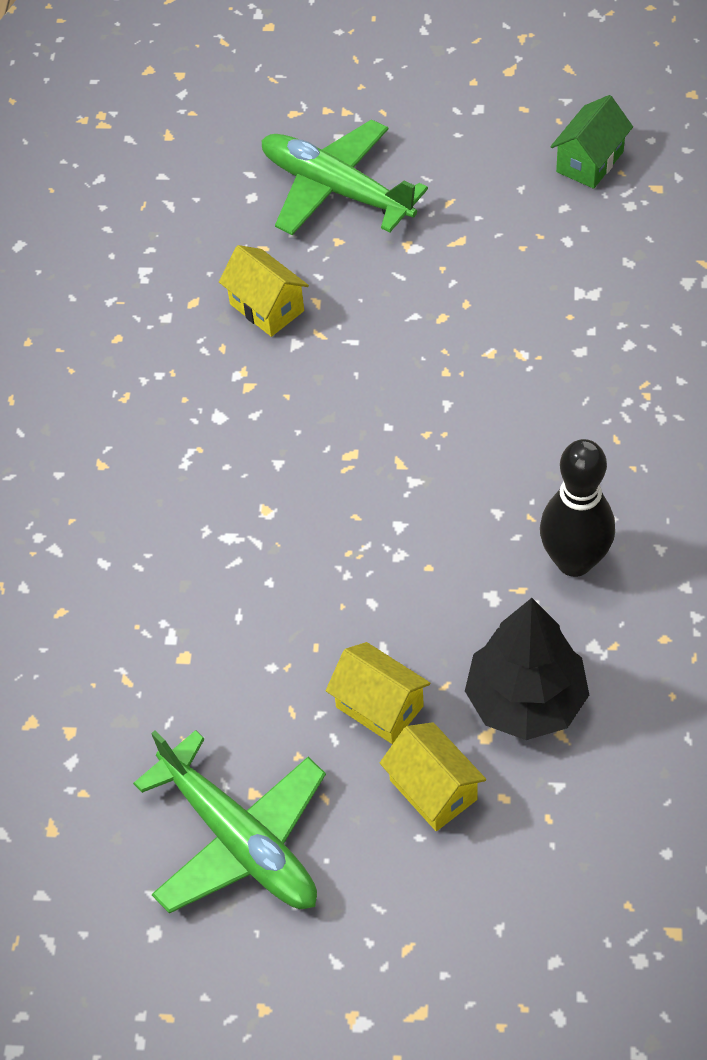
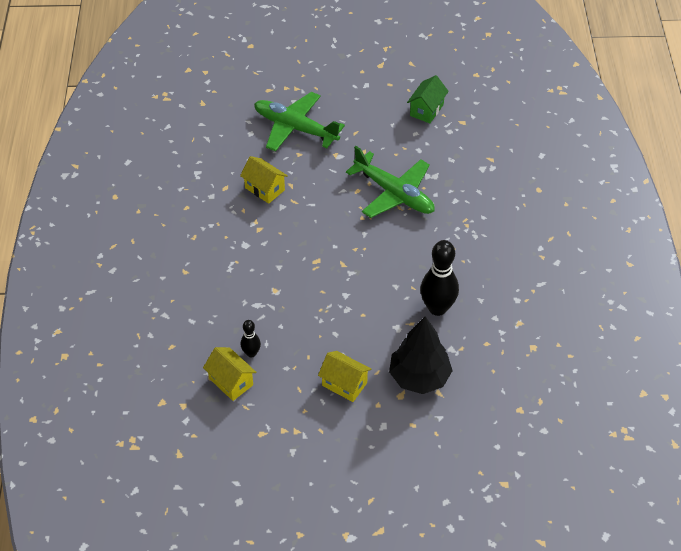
camera: 10 degrees left, 5 degrees down
green plane [133,730,326,914] -> green plane moved to [346,146,435,218]
yellow house [380,722,486,831] -> yellow house moved to [203,347,256,401]
none -> black bowling pin [241,320,261,358]

